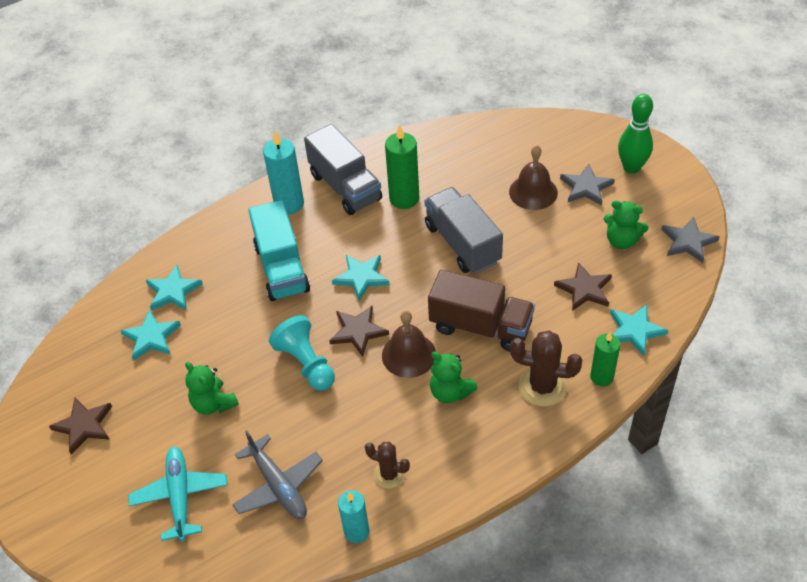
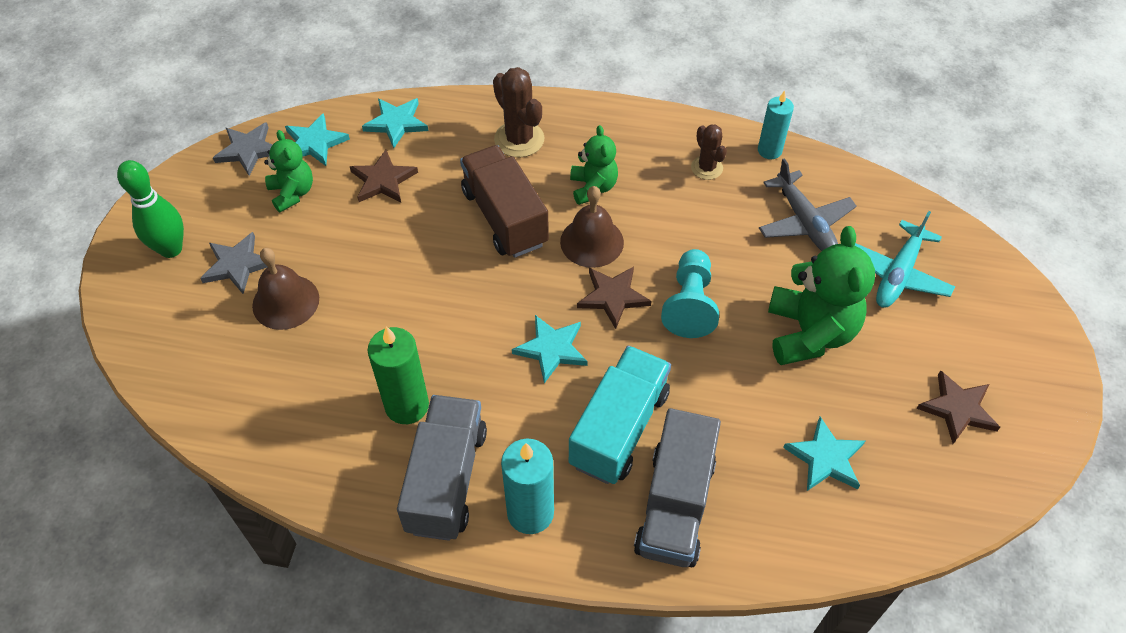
camera: 140 degrees left, 5 degrees up
turquoise star [146,265,203,311] -> turquoise star moved to [285,113,350,166]
green teddy bear [185,362,239,415] -> green teddy bear [768,226,875,365], size x1.70
grey plane [232,431,323,519] -> grey plane turned 150 degrees clockwise [759,158,857,251]
grey truck [424,187,503,274] -> grey truck moved to [634,408,721,567]
green candle [590,332,620,386] -> none

